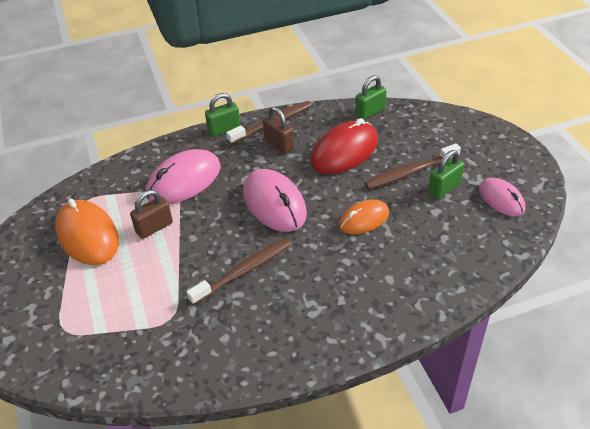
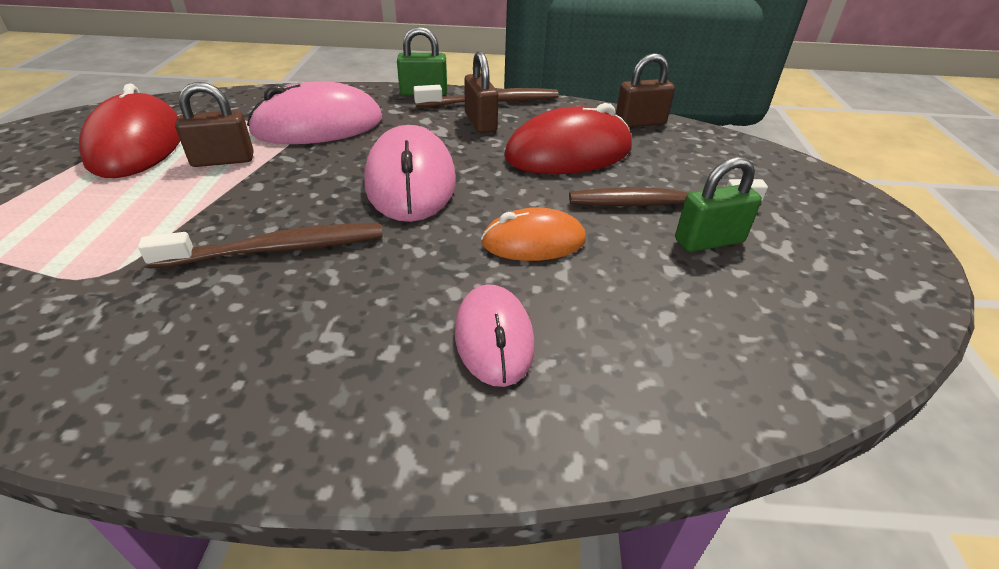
camera: 20 degrees right, 5 degrees down
orange mouse [55,199,119,265] -> red mouse [79,83,180,178]
green padlock [355,75,387,120] -> brown padlock [616,53,675,127]
pink mouse [479,178,526,216] -> pink mouse moved to [455,284,535,387]

